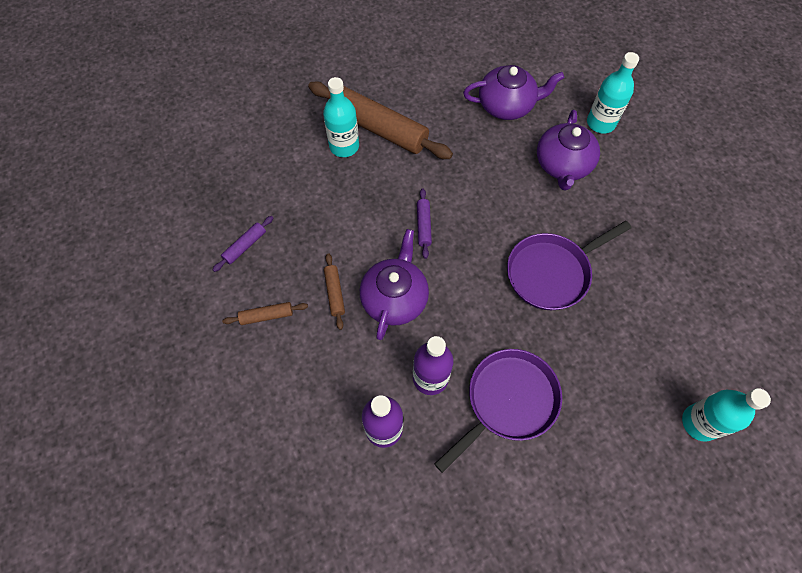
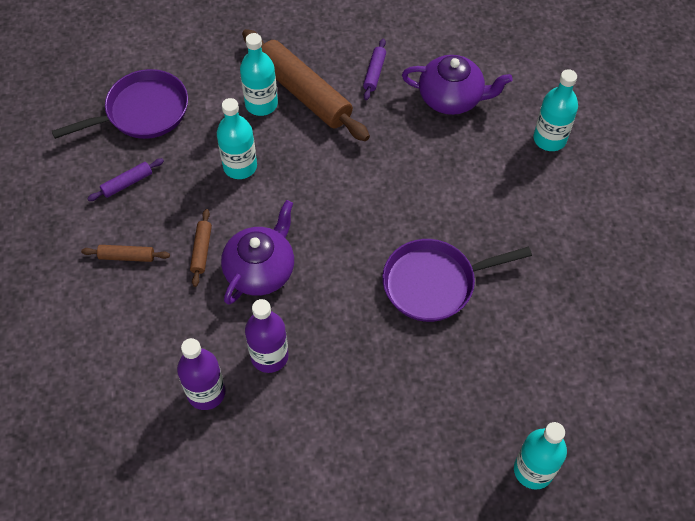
camera: 15 degrees right, 5 degrees down
purple rolling pin [417,189,432,259] -> purple rolling pin moved to [363,39,386,100]
purple pan [434,349,562,473] -> purple pan moved to [52,69,188,139]
purple teapot [537,110,600,191] -> none
none -> turquoise bottle [217,98,257,179]

